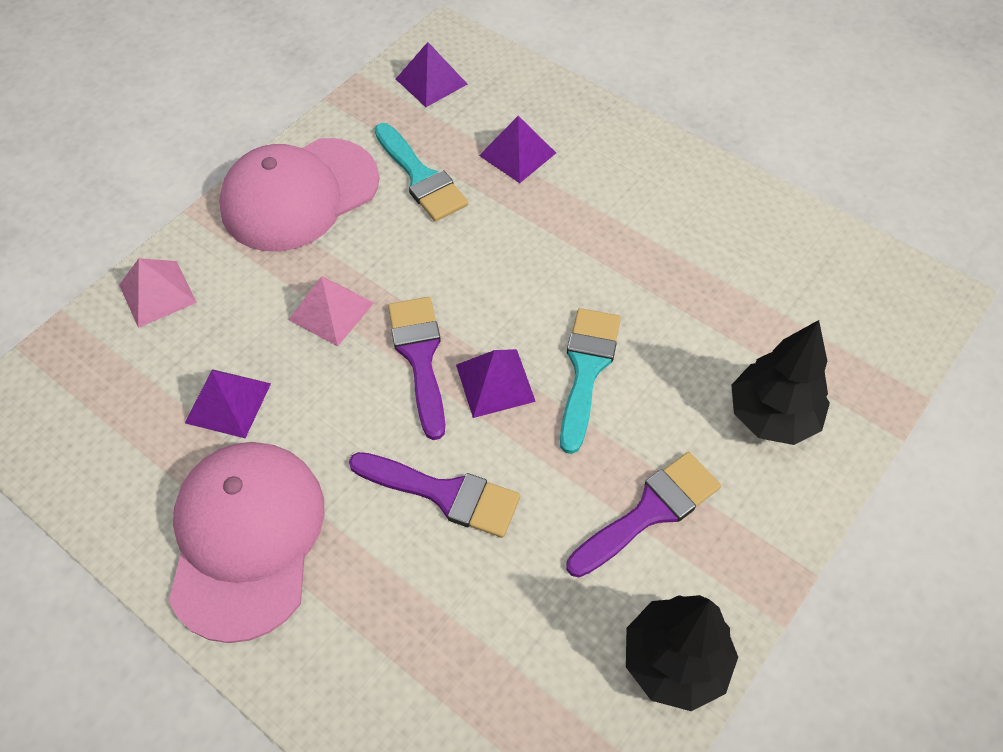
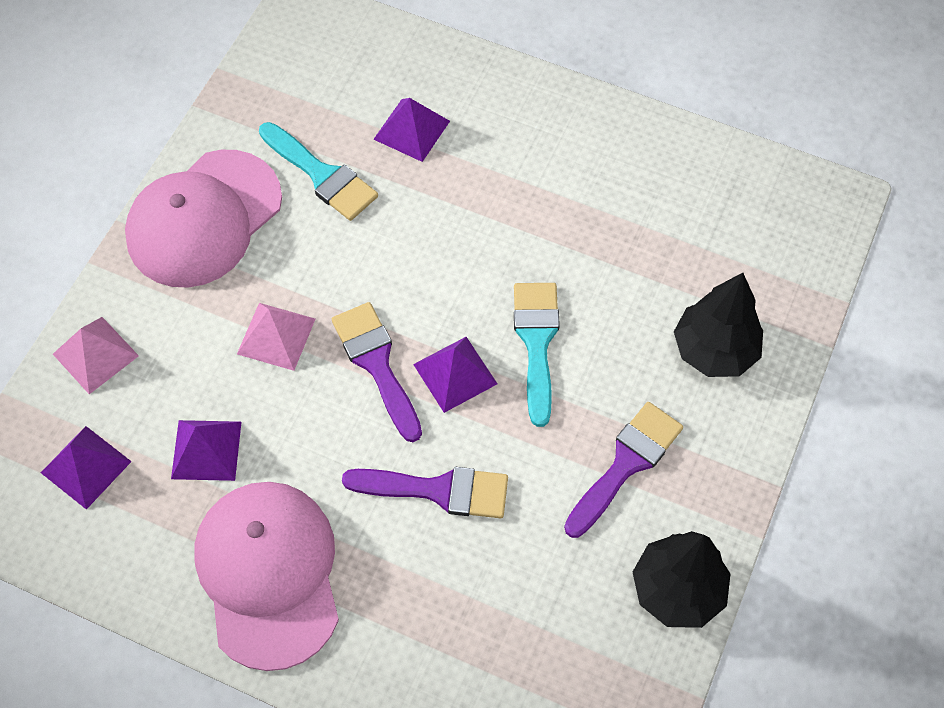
camera: 15 degrees left, 5 degrees up
purple pyramid [396,42,467,107] -> purple pyramid moved to [41,426,132,510]

